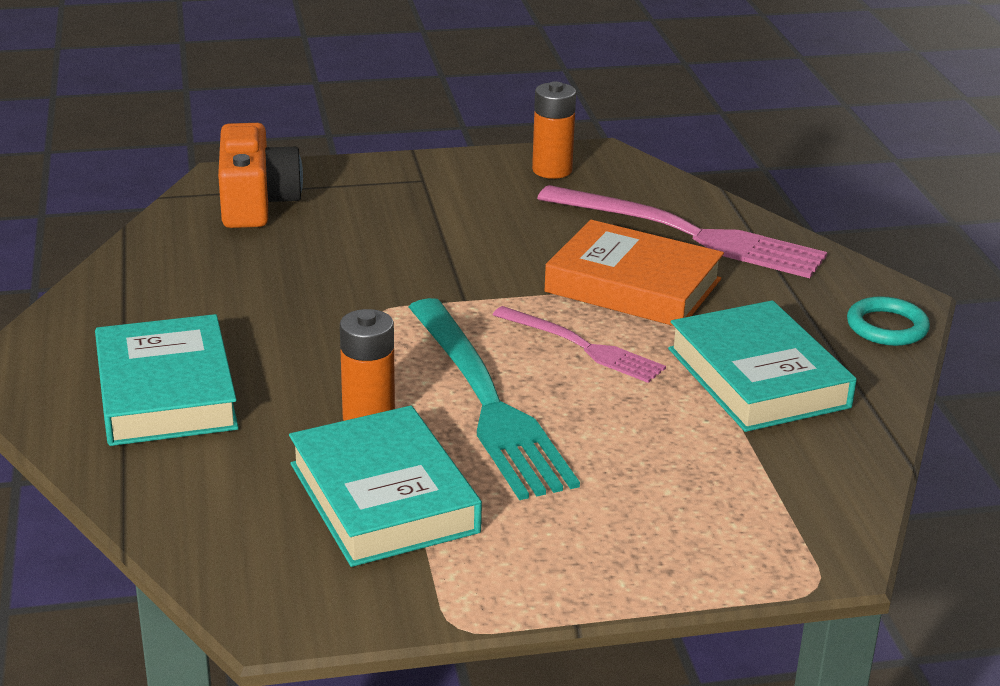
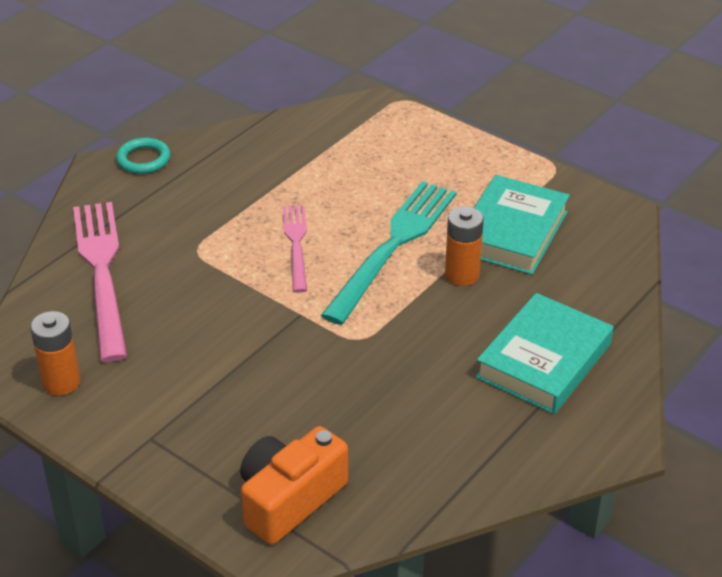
camera: 130 degrees left, 10 degrees up
orange book [544,220,724,326] -> none
turquoise book [668,300,857,432] -> none

